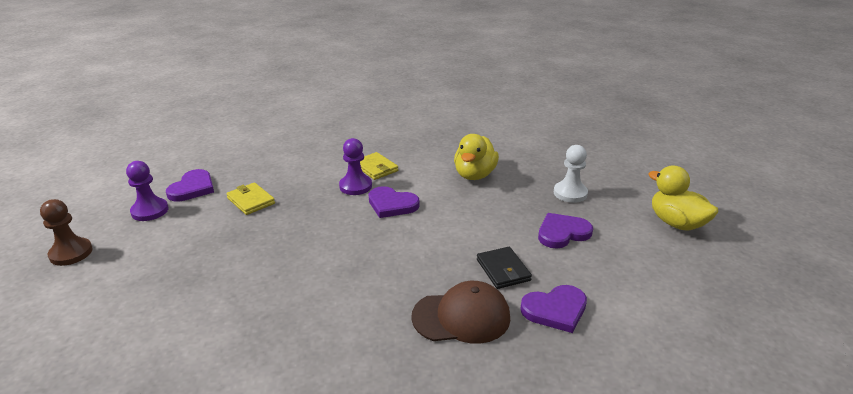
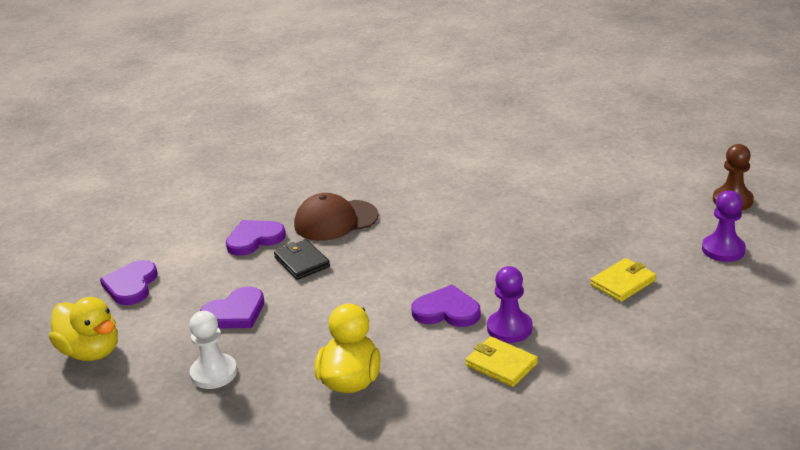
camera: 170 degrees right, 0 degrees up
purple heart [166,169,214,202] -> purple heart moved to [100,260,157,305]
yellow wallet [226,182,275,215] -> yellow wallet turned 75 degrees counterclockwise [591,258,656,302]

